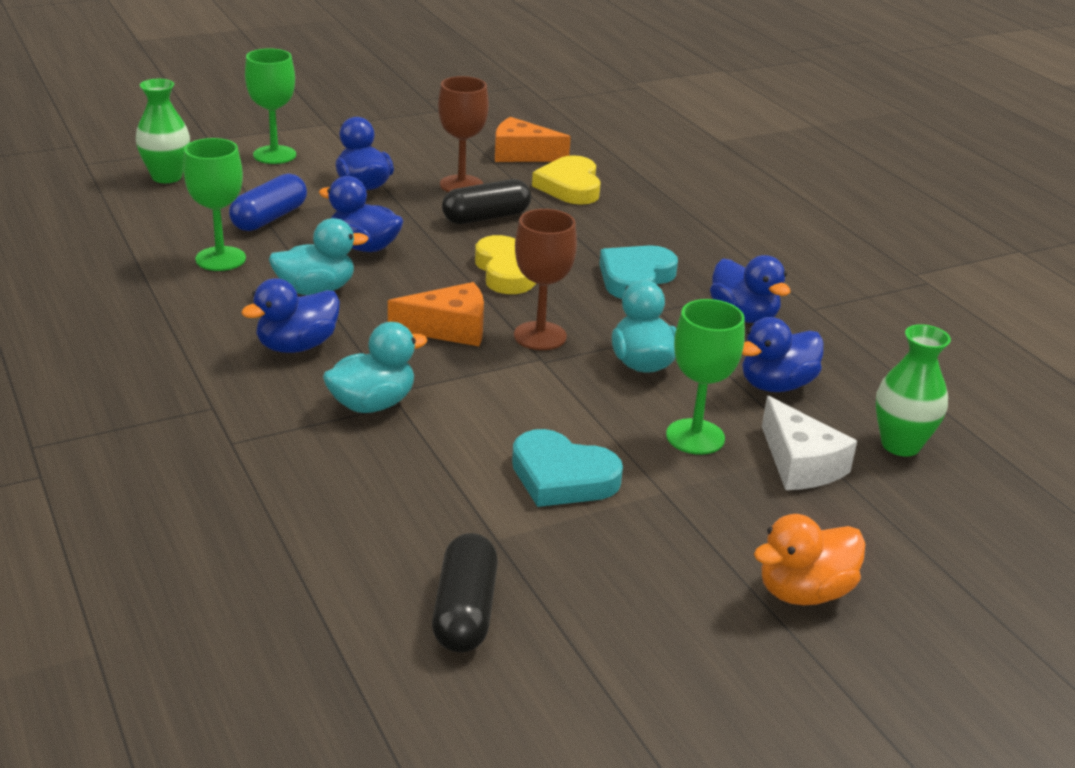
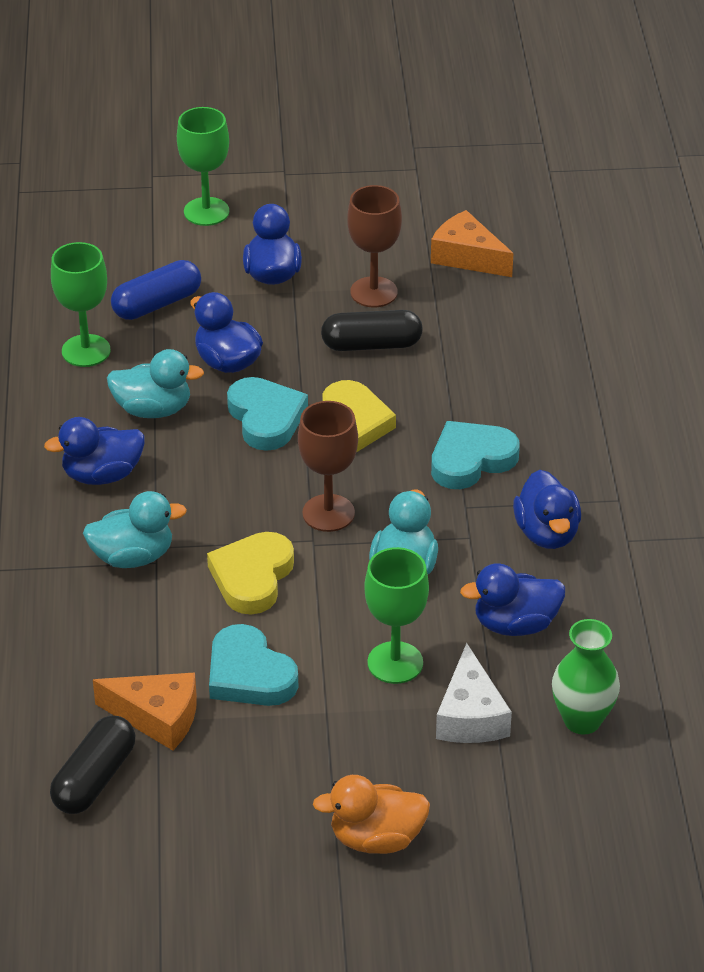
camera: 25 degrees right, 10 degrees up
green vase [136,79,190,183] -> none
orange cheese [388,282,484,346] -> orange cheese moved to [93,672,197,751]
yellow heart [532,155,601,205] -> yellow heart moved to [207,532,294,615]
none -> turquoise heart [227,377,308,451]

